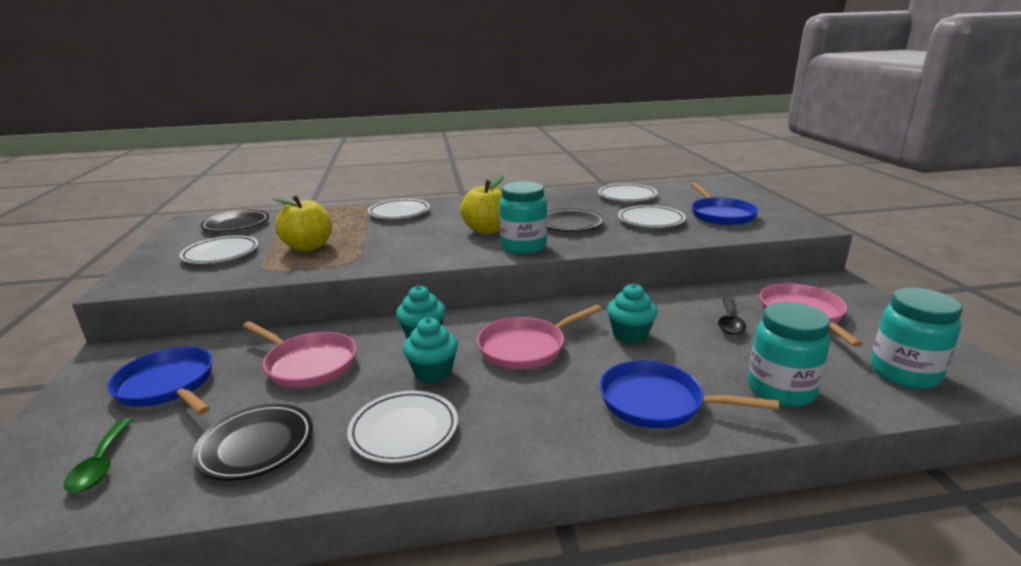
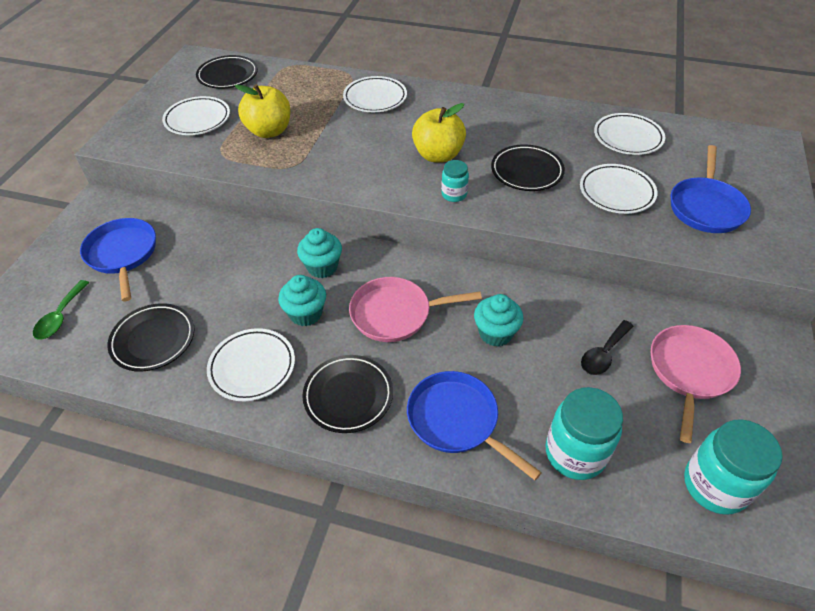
camera: 25 degrees right, 25 degrees up
pink pan [242,321,356,388] -> none
turquoise jar [499,182,547,254] -> turquoise jar [441,160,469,202], size x0.54
none -> black plate [302,355,393,433]

